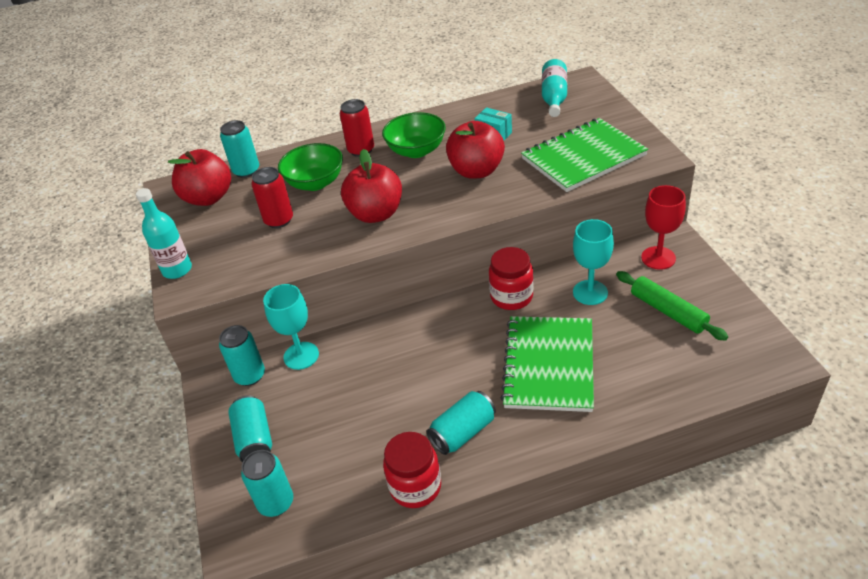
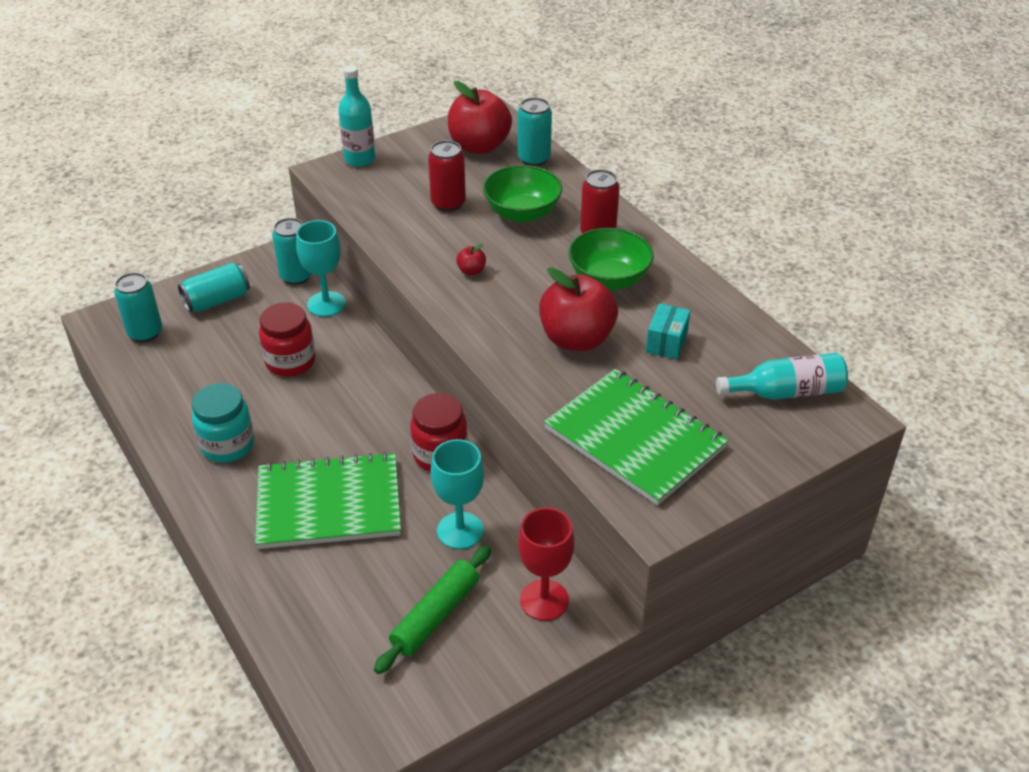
camera: 70 degrees right, 0 degrees up
red apple [341,149,402,223] -> red apple [456,244,486,275], size x0.41
red jar [383,432,441,508] -> red jar moved to [259,302,315,377]
turquoise can [427,391,496,455] -> turquoise jar [192,383,254,463]

